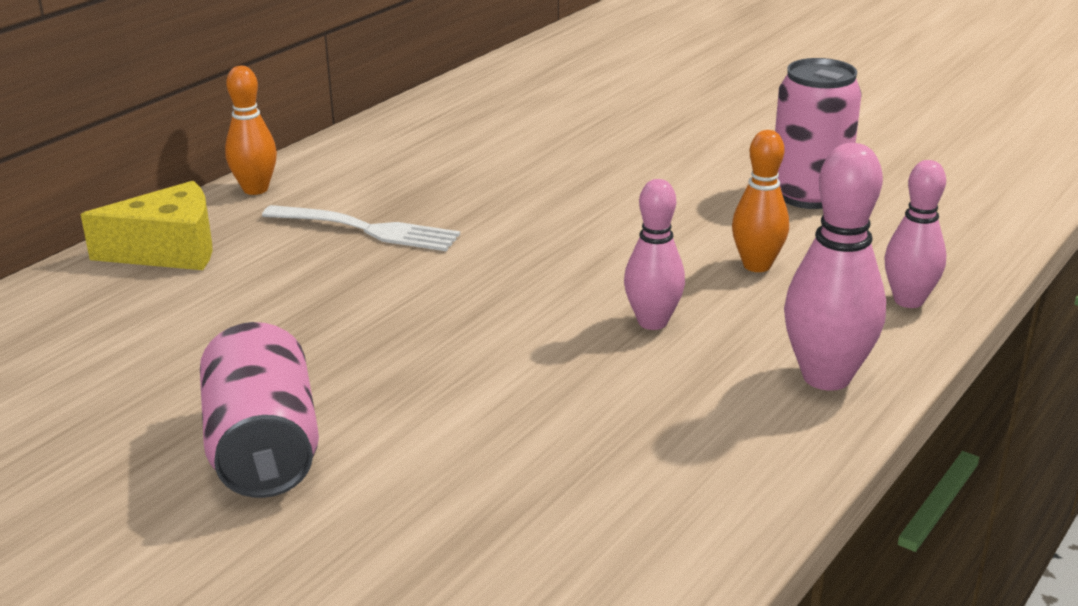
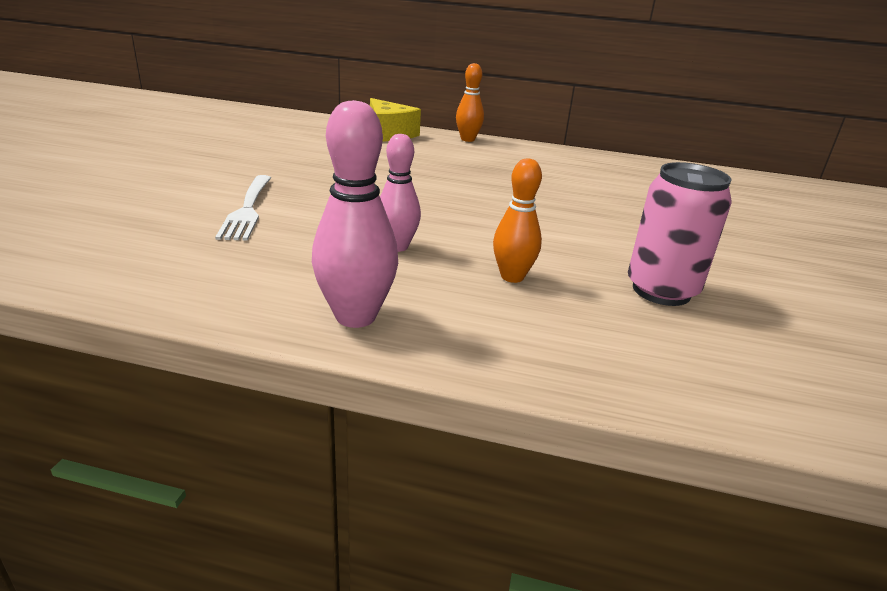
camera: 65 degrees right, 0 degrees up
pink can [200,322,319,498] -> none
white fork [262,205,460,251] -> white fork moved to [215,175,271,241]
pink bowling pin [884,160,947,308] -> none

